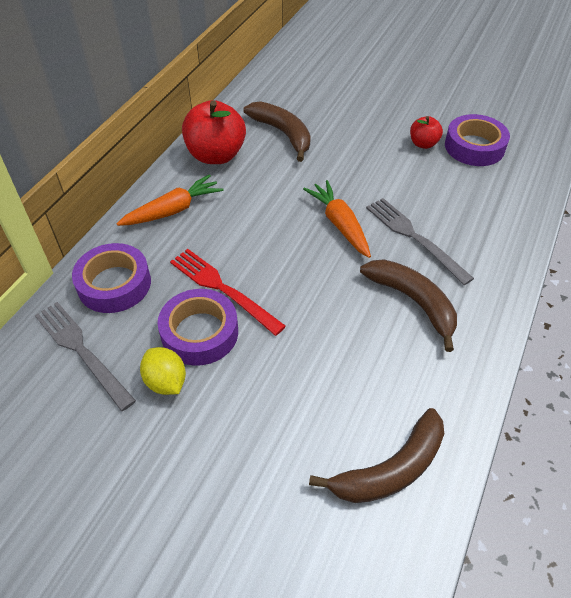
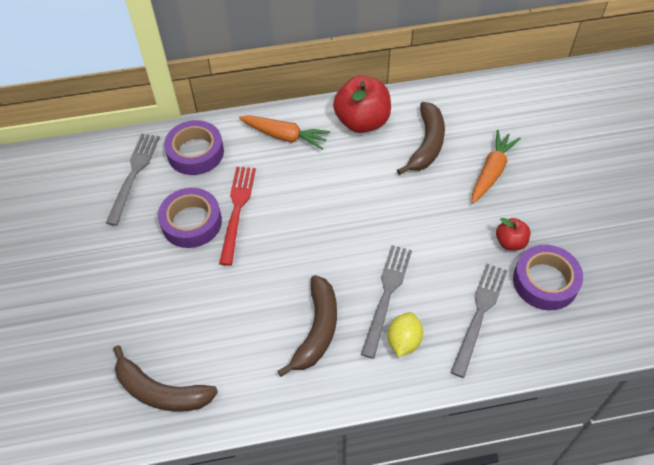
camera: 55 degrees right, 5 degrees up
yellow lemon [140,347,186,395] -> yellow lemon moved to [388,312,423,357]
orange carrot [303,180,371,258] -> orange carrot moved to [472,130,521,203]
none -> grey fork [450,264,507,378]

